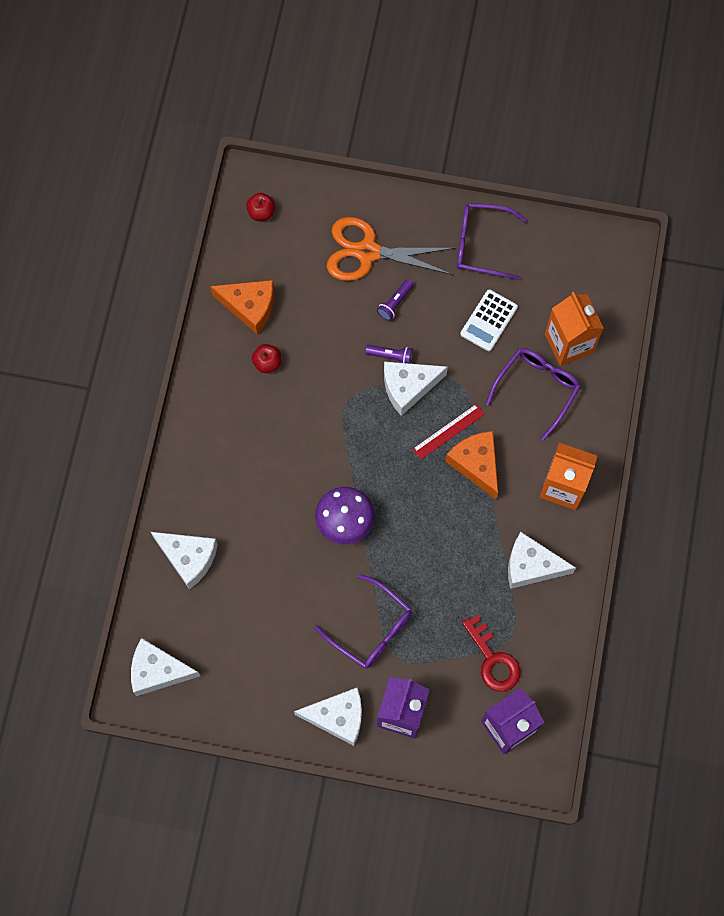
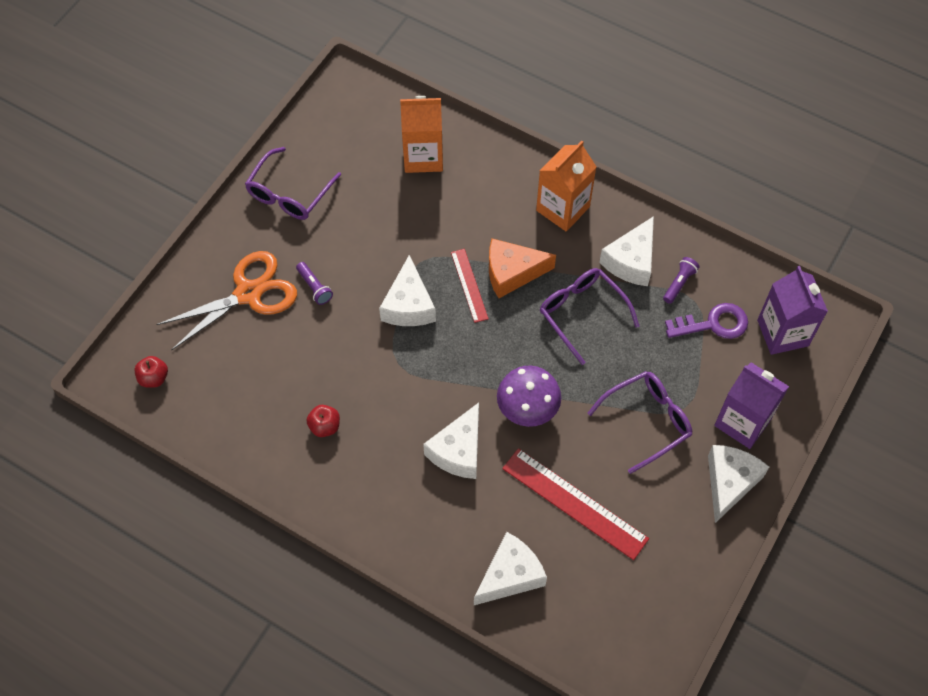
camera: 70 degrees left, 10 degrees down
white cheese [131,638,200,696] -> white cheese moved to [423,403,479,479]
orange cheese [210,280,274,335] -> none
orange scissors [327,217,455,281] -> orange scissors turned 150 degrees counterclockwise [156,251,297,350]
purple flashlight [365,345,413,363] -> purple flashlight moved to [663,257,700,304]
white calculator [460,289,518,351] -> none
red key [462,615,520,692] -> purple key [665,303,748,339]
purple glasses [486,348,581,440] -> purple glasses moved to [540,268,640,365]
none -> red ruler [502,448,649,560]

